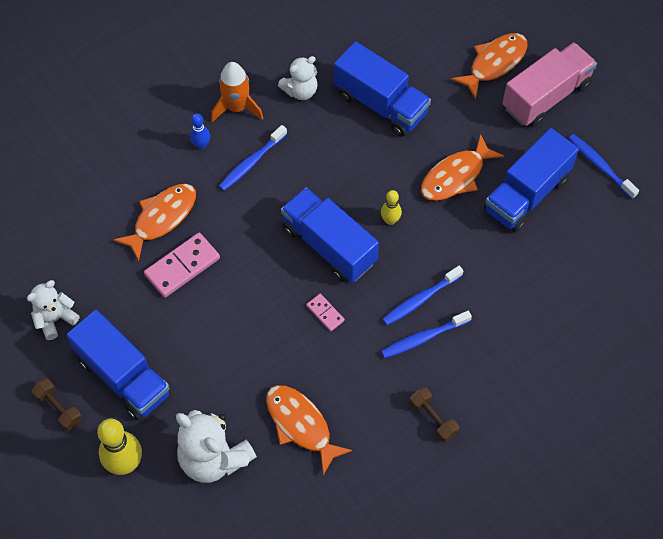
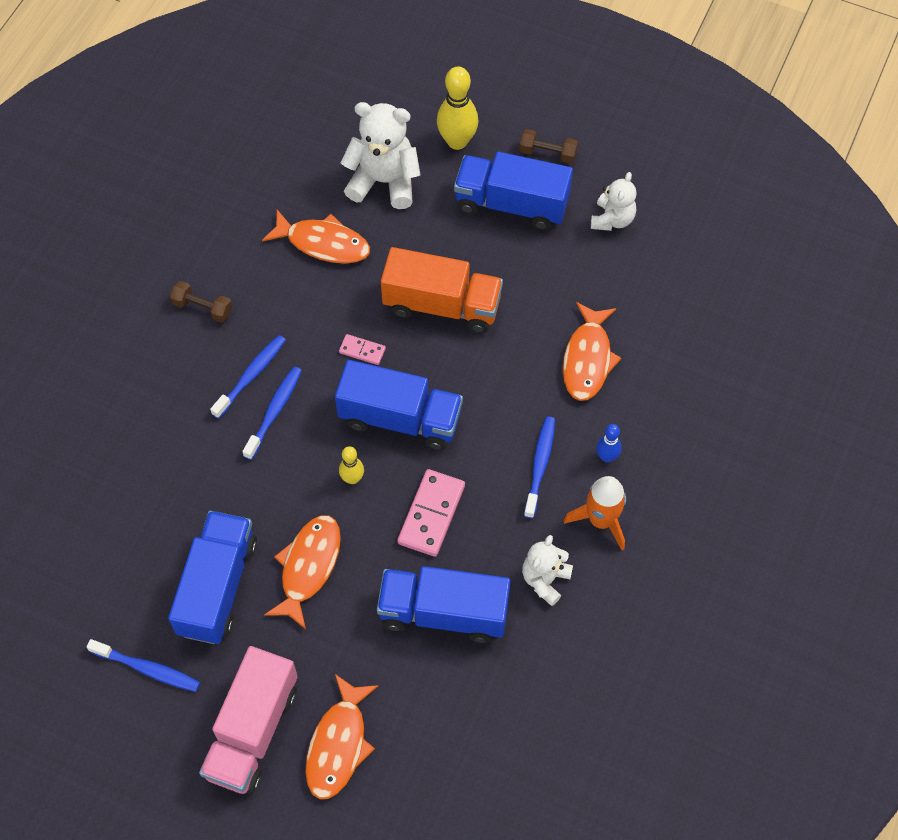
camera: 150 degrees right, 0 degrees up
pink domino [144,233,220,298] -> pink domino moved to [397,469,465,557]
none -> orange truck [381,247,503,333]

